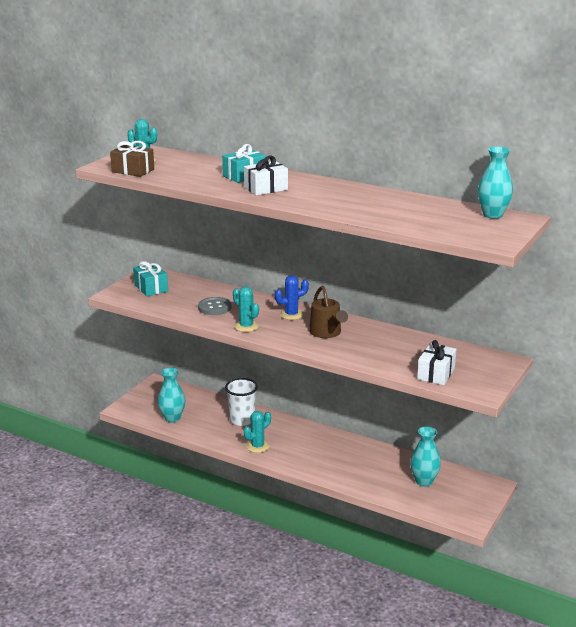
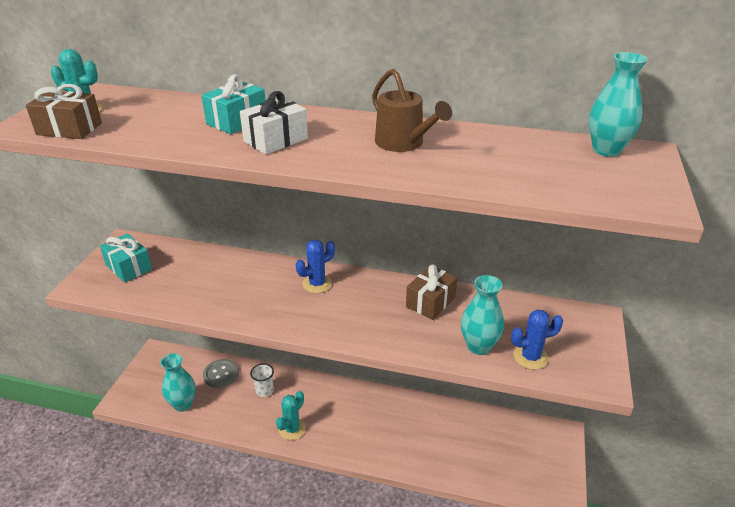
camera: 15 degrees left, 10 degrees up
grey button [198,297,232,315] -> grey button moved to [203,359,239,388]
white cup [225,378,258,426] -> white cup [250,364,274,397], size x0.62
turquoise cactus [233,287,259,332] -> none
brown watering can [309,286,348,338] -> brown watering can moved to [372,69,452,152]
turquoise vase [410,427,441,487] -> turquoise vase moved to [461,275,504,355]
white gift [417,340,456,385] -> blue cactus [511,309,563,370]
none -> brown gift [406,265,457,320]

